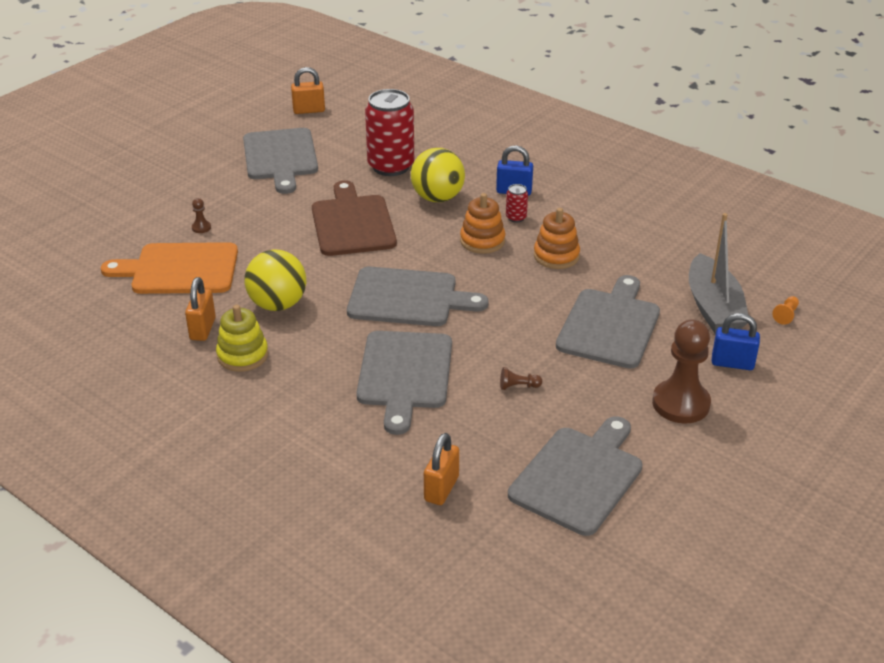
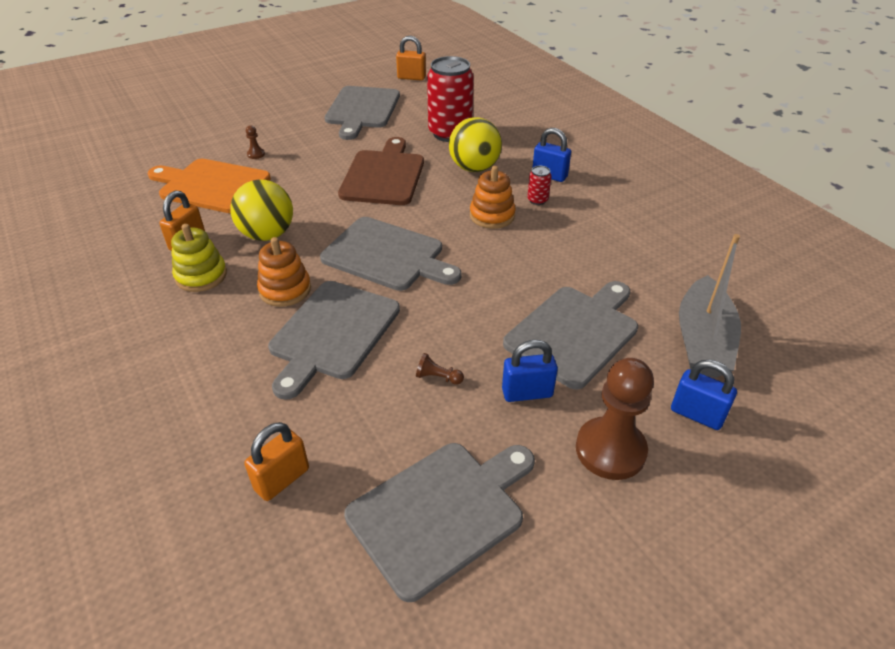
camera: 20 degrees right, 5 degrees up
orange stacking toy [534,208,580,269] -> orange stacking toy moved to [257,237,311,307]
orange pawn [772,296,799,325] -> none
none -> blue padlock [502,340,558,402]

